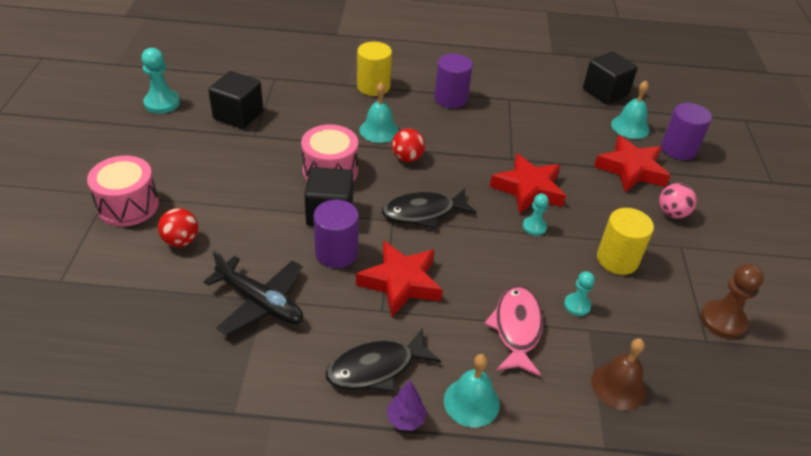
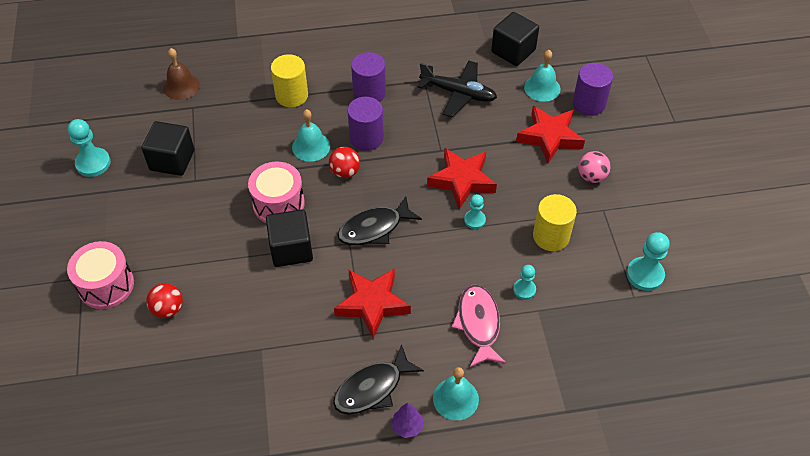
camera: 10 degrees left, 10 degrees up
black plane [204,250,303,336] -> black plane moved to [417,61,497,117]
purple cylinder [314,200,359,268] -> purple cylinder moved to [347,97,384,151]
brown bell [591,338,646,410] -> brown bell moved to [163,48,200,100]
brown pawn [701,263,764,339] -> turquoise pawn [627,232,670,291]

